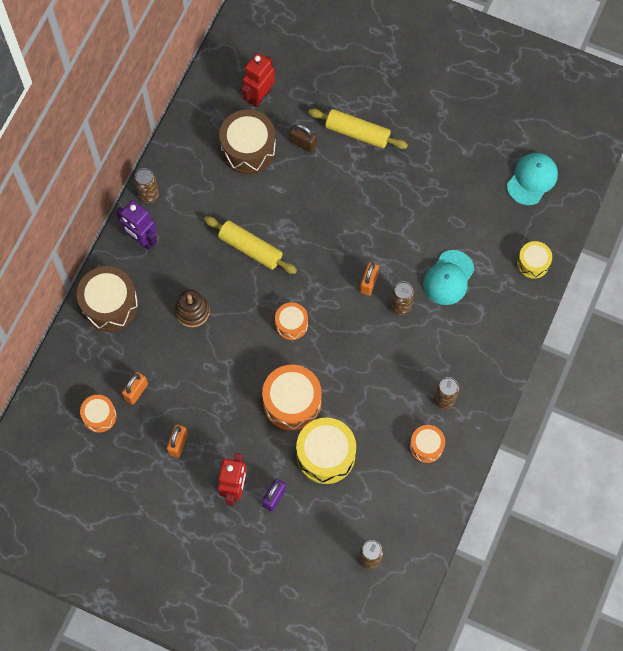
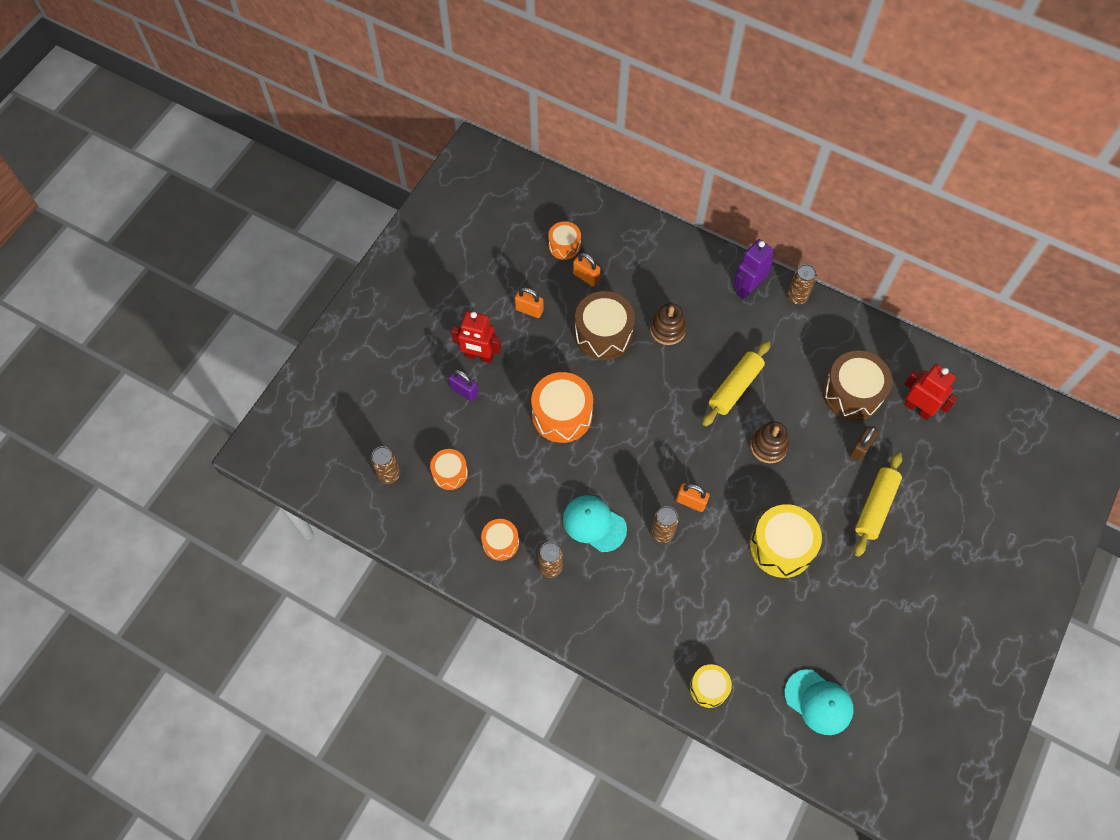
camera: 95 degrees right, 5 degrees down
brown drum [77,266,138,332] -> brown drum moved to [575,291,635,360]
orange drum [275,302,308,340] -> orange drum moved to [430,449,468,490]
yellow drum [296,418,356,484] -> yellow drum moved to [750,504,822,578]
turquoise cap [423,250,475,305] -> turquoise cap moved to [563,495,627,552]
none -> brown stacking toy [750,421,789,463]

